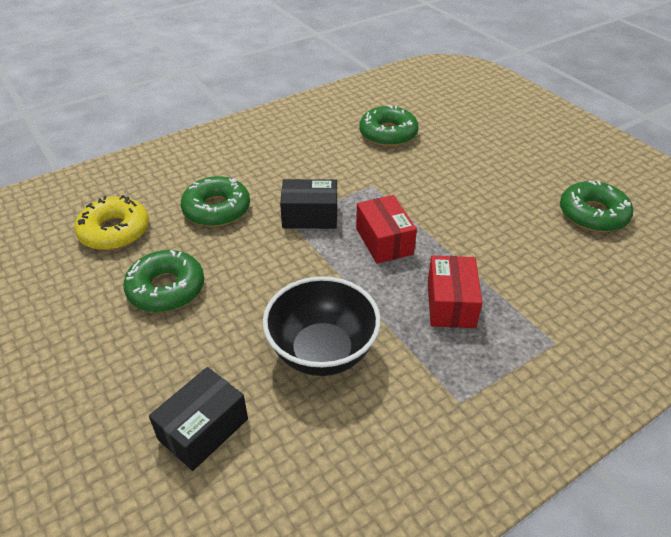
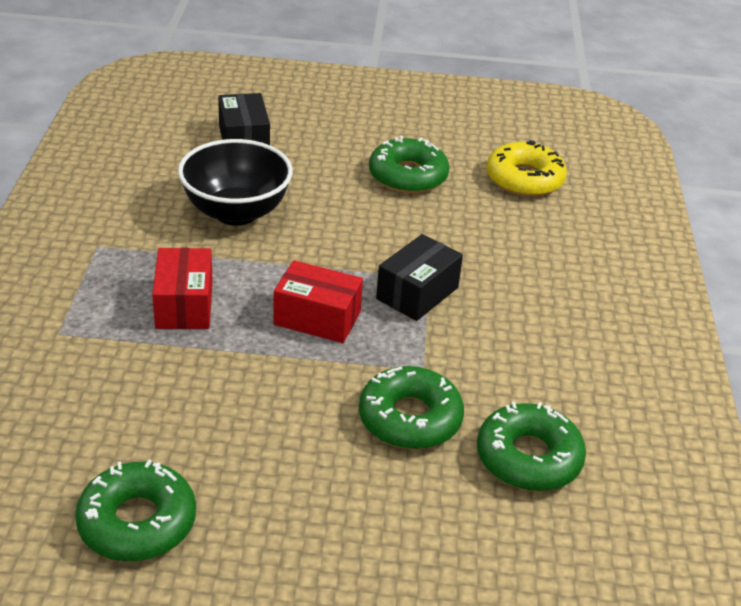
camera: 125 degrees right, 5 degrees down
green donut [181,176,250,227] -> green donut moved to [359,366,464,449]
red box [427,256,483,328] -> red box turned 45 degrees clockwise [152,248,213,329]

